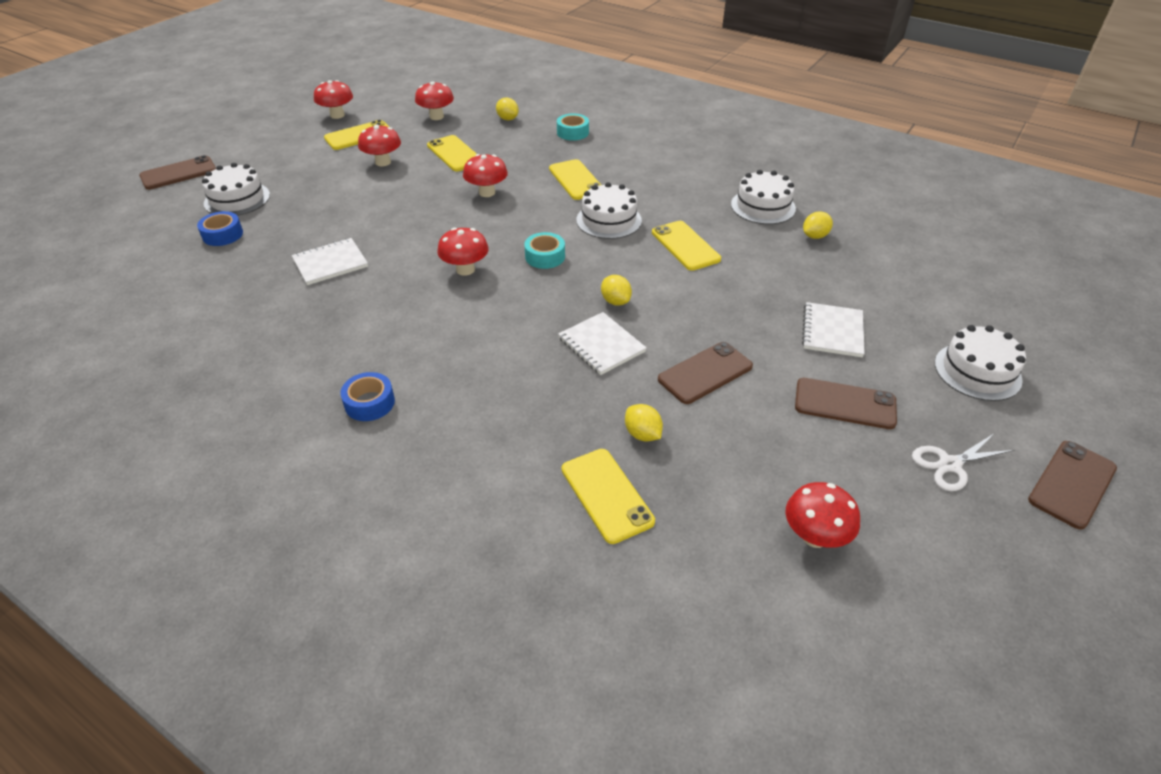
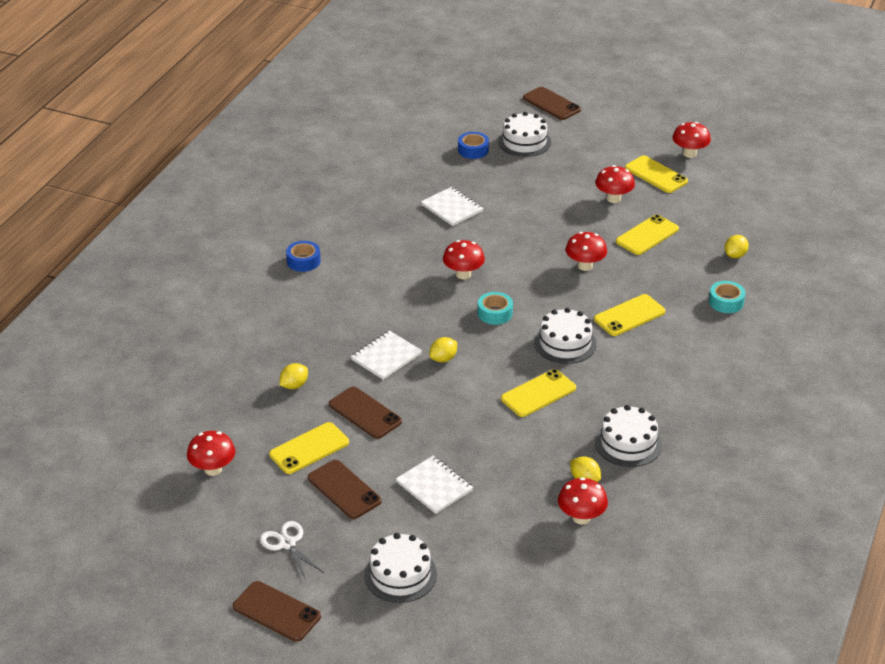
camera: 80 degrees right, 5 degrees down
red mushroom [415,81,454,120] -> red mushroom moved to [558,477,608,524]
yellow phone [562,449,655,544] -> yellow phone moved to [269,422,349,474]
brown phone [795,378,897,429] -> brown phone turned 45 degrees counterclockwise [308,460,382,519]
white notebook [802,302,865,357] -> white notebook turned 45 degrees clockwise [396,456,473,514]

